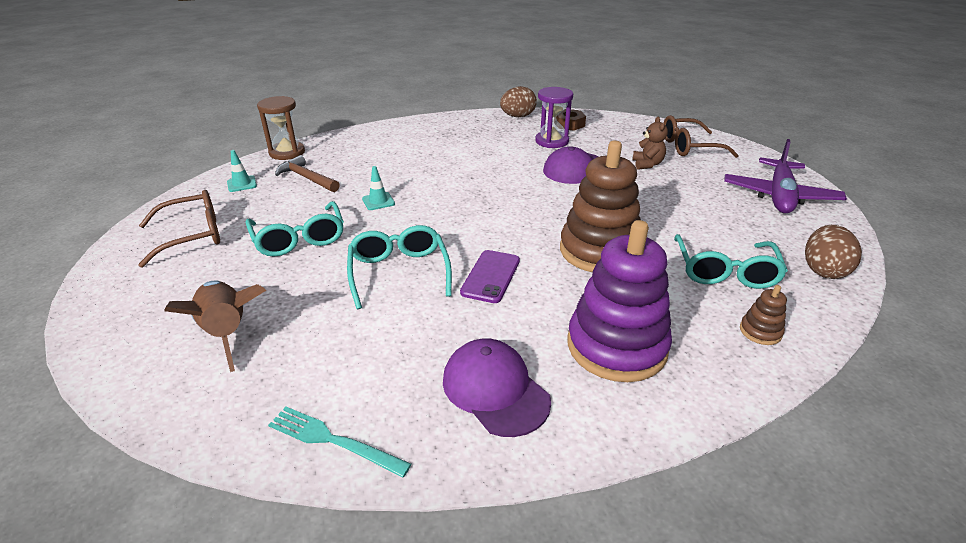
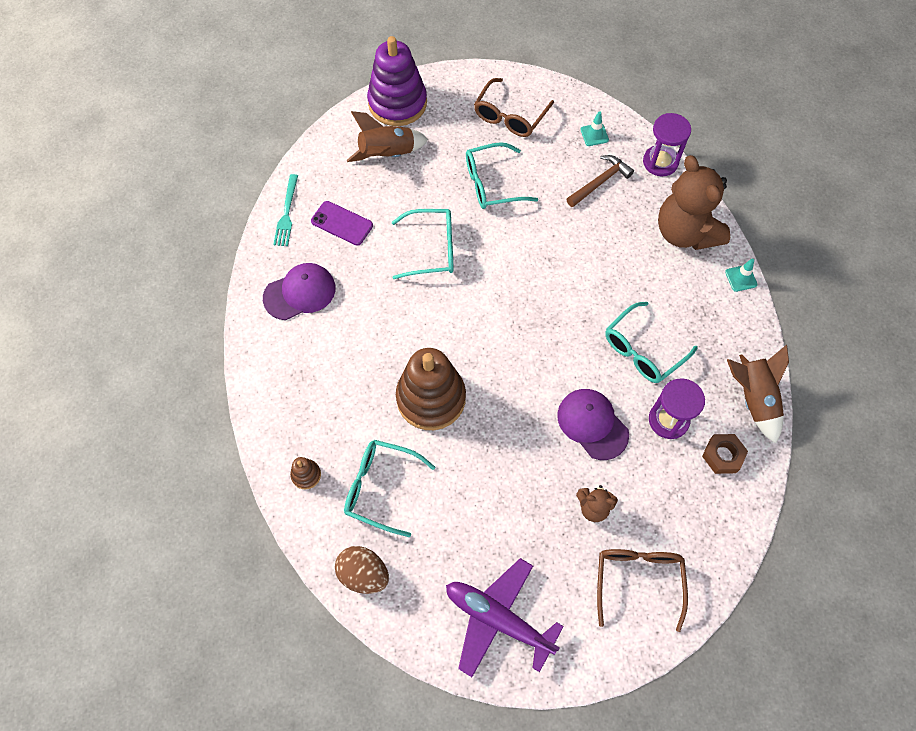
camera: 100 degrees right, 30 degrees up
brown glasses [139,190,220,267] -> brown glasses turned 45 degrees clockwise [474,78,554,137]
brown hourglass [257,96,305,160] -> purple hourglass [643,113,691,177]
turquoise fork [268,407,411,478] -> turquoise fork turned 150 degrees clockwise [273,174,298,246]
turquoise traffic cone [362,166,395,210] -> turquoise traffic cone moved to [725,259,758,292]
purple phone [460,250,520,303] -> purple phone moved to [311,201,373,246]
brown egg [500,86,537,117] -> brown rocket [727,345,789,444]
purple stacking toy [567,220,672,382] -> purple stacking toy moved to [367,36,427,126]
none -> turquoise glasses [605,302,698,383]
none -> brown teddy bear [658,155,730,250]

